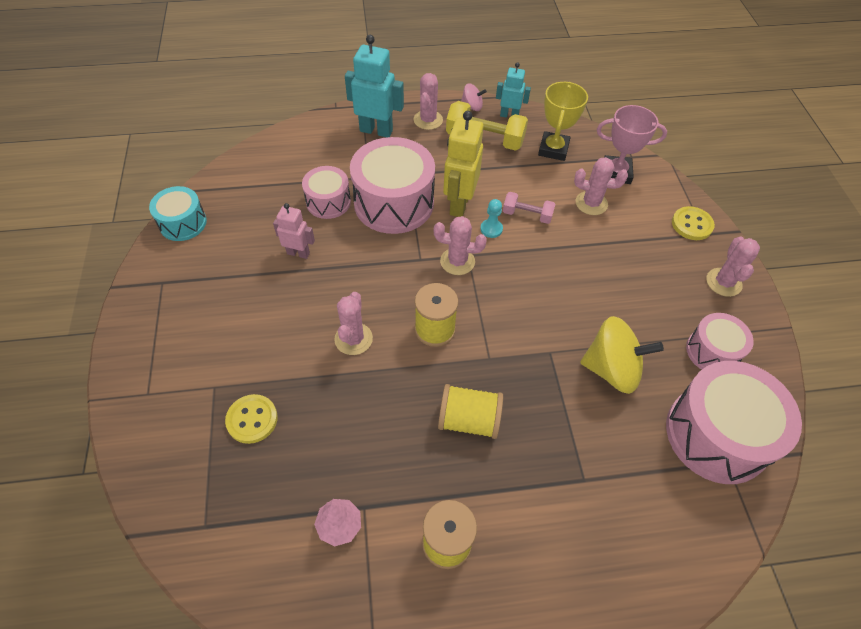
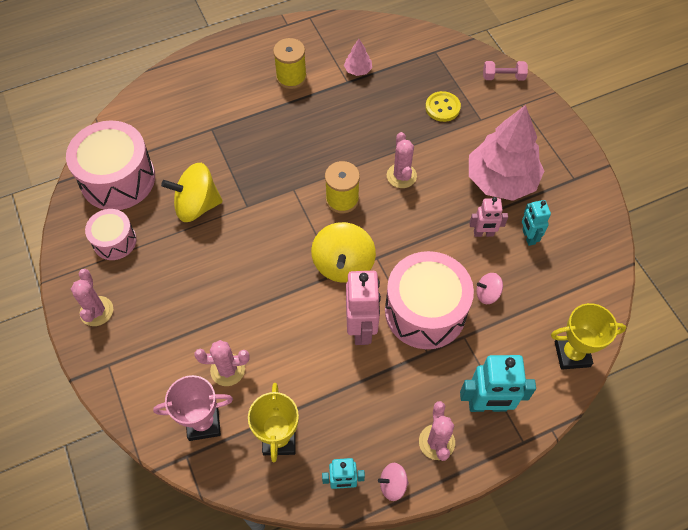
camera: 165 degrees right, 5 degrees up
turquoise drum [149,186,207,241] -> none
pink drum [302,166,351,219] -> pink spinning top [476,273,503,304]
pink cactus [434,216,487,275] -> yellow spinning top [311,222,376,283]
yellow spool [438,384,503,439] -> none
yellow robot [443,111,484,217] -> pink robot [346,271,381,345]
yellow dumbbell [446,101,528,151] -> none
turquoise pawn [480,199,503,238] -> none
pink dumbbell [503,192,555,224] -> pink dumbbell moved to [483,61,528,81]
yellow button [672,206,715,240] -> none
none -> pink tree [469,105,544,201]
none -> turquoise robot [522,200,551,246]
none -> yellow trophy [551,303,627,370]

